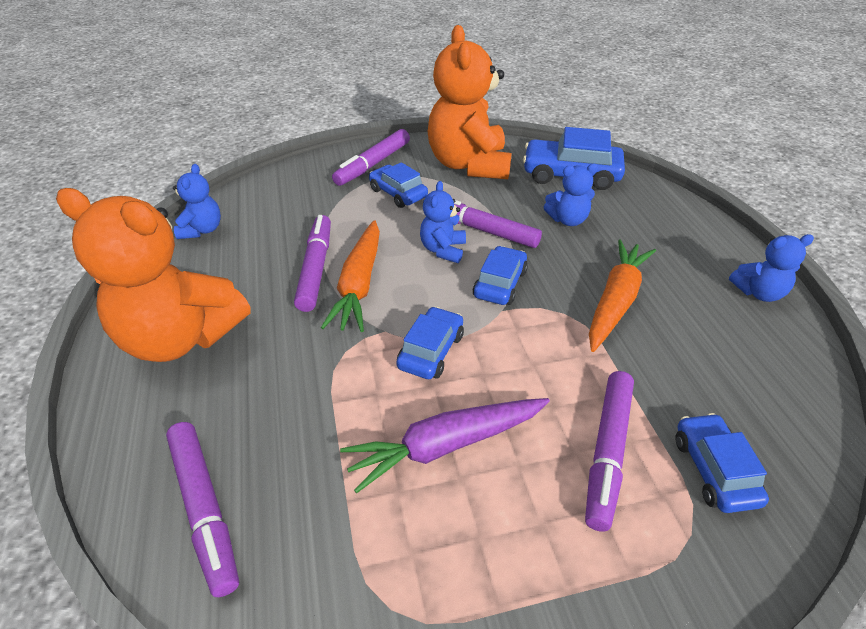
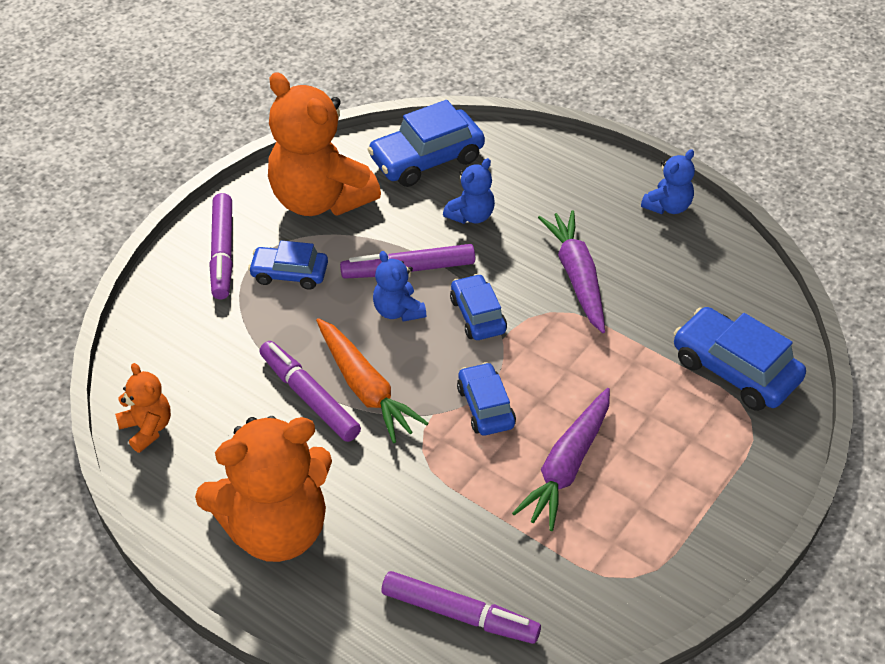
camera: 40 degrees left, 5 degrees up
blue teddy bear [173,164,221,239] -> orange teddy bear [115,363,171,453]
purple marker [585,371,634,532] -> none
orange carrot [589,239,656,352] -> purple carrot [538,210,605,333]
blue car [675,413,769,513] -> blue car [674,307,806,411], size x1.59

